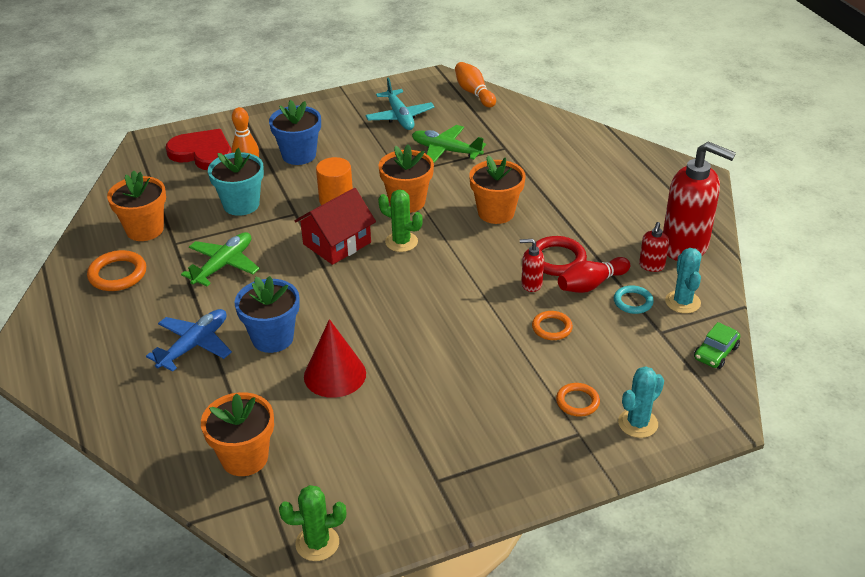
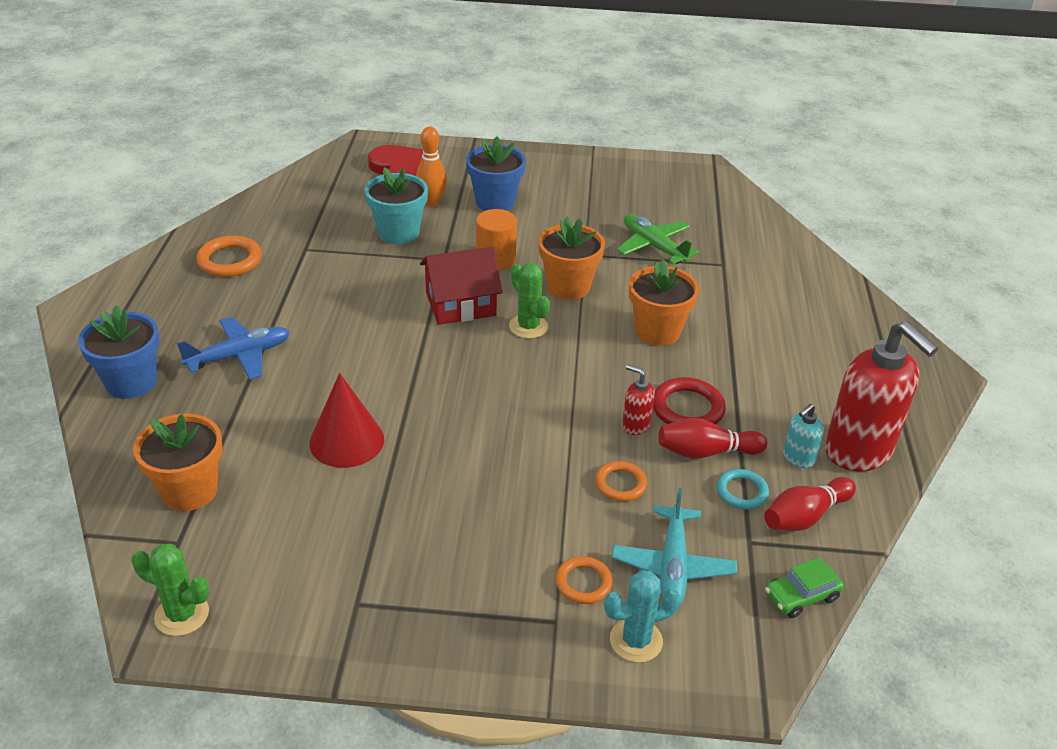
camera: 25 degrees right, 0 degrees up
orange flower pot [107,170,166,241] -> none
green plane [181,232,260,286] -> none
blue flower pot [234,276,300,353] -> blue flower pot moved to [78,305,159,399]
turquoise plane [365,77,435,130] -> turquoise plane moved to [612,487,737,607]
orange bowling pin [455,62,496,108] -> none
red soap dispenser [639,222,669,272] -> turquoise soap dispenser [783,404,824,468]
turquoise cactus [665,248,702,314] -> red bowling pin [764,477,856,531]

